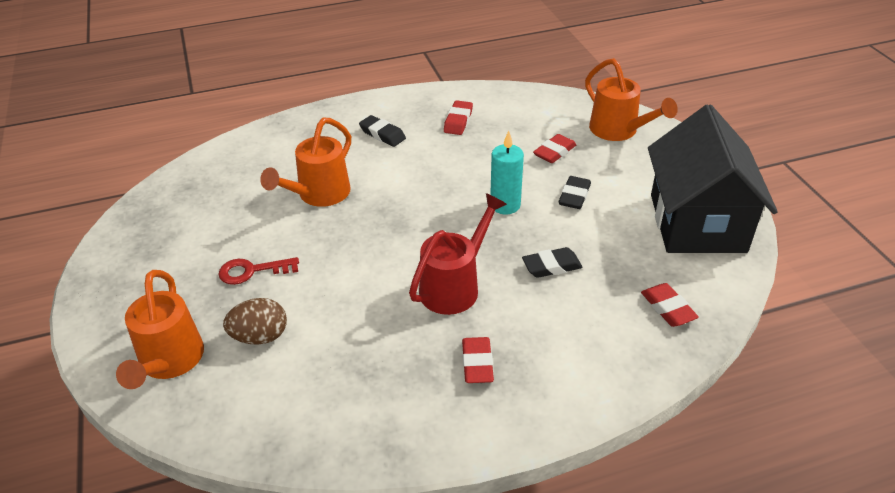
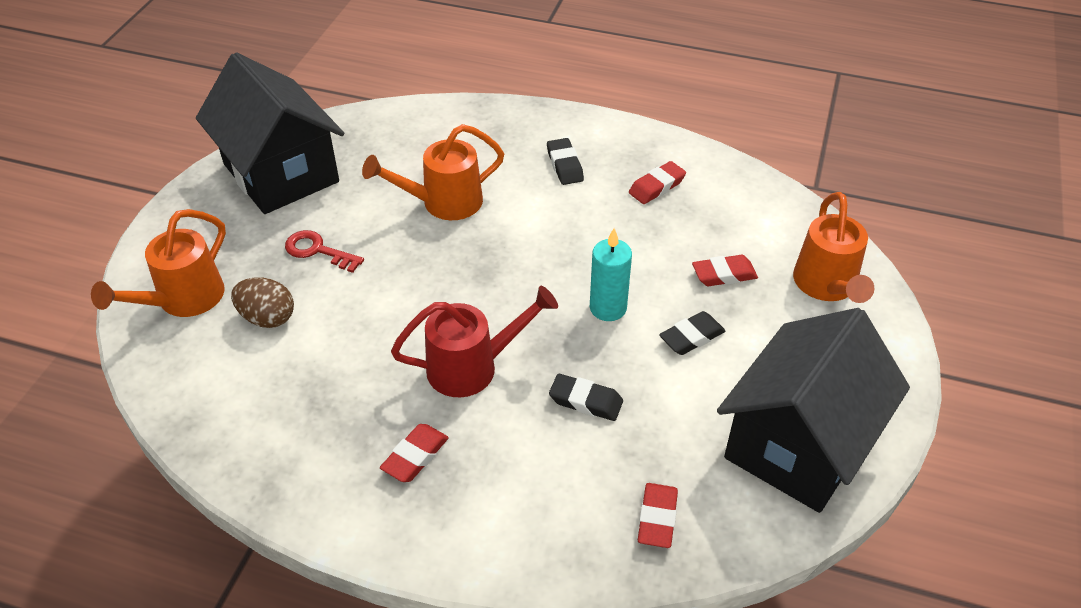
camera: 35 degrees right, 5 degrees up
none -> black house [196,52,344,214]

